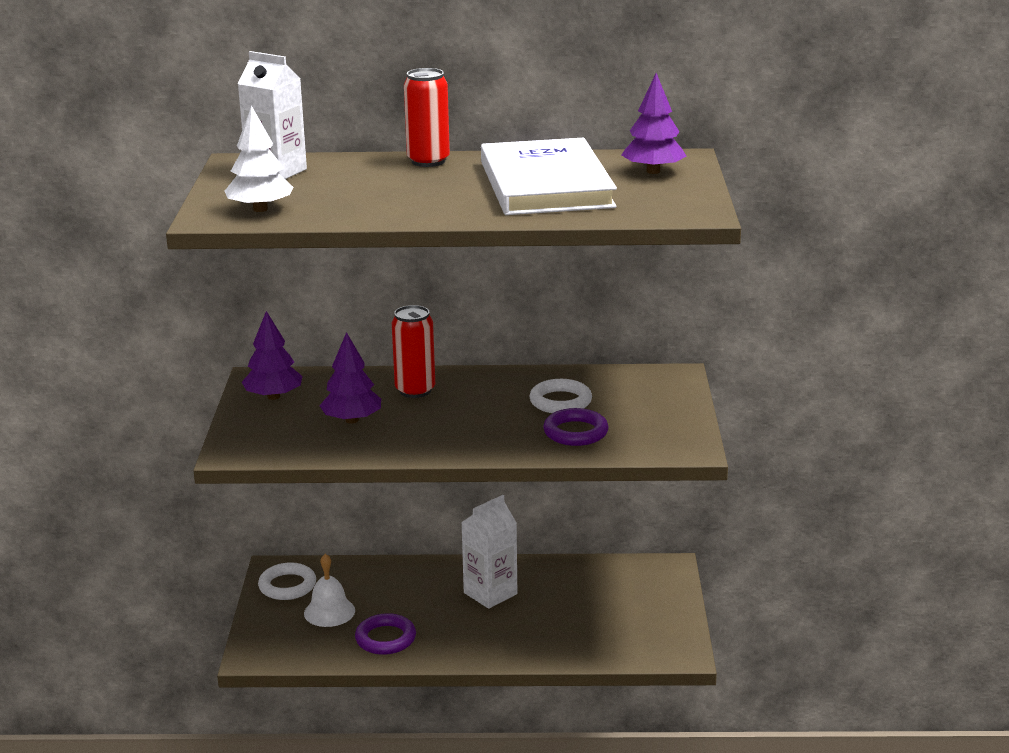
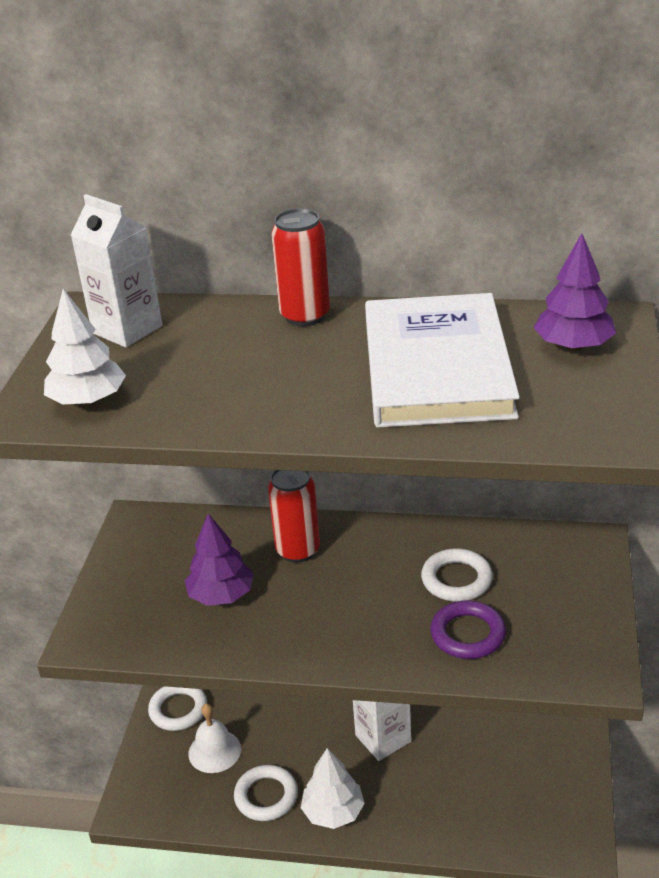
camera: 10 degrees right, 10 degrees up
purple tree [242,311,302,400] -> none
purple ring [355,613,416,655] -> white ring [234,765,298,821]
none -> white tree [301,748,365,829]

